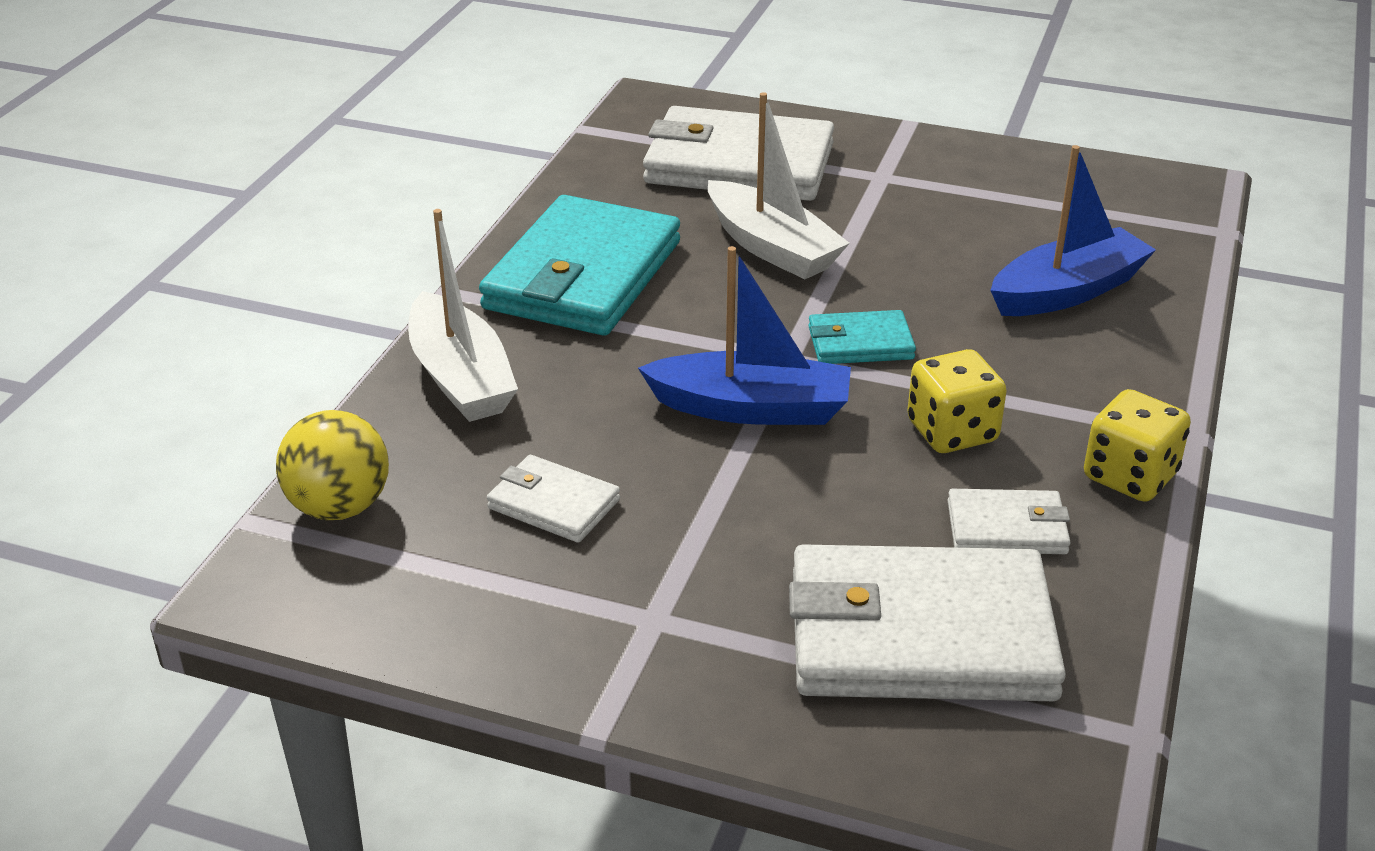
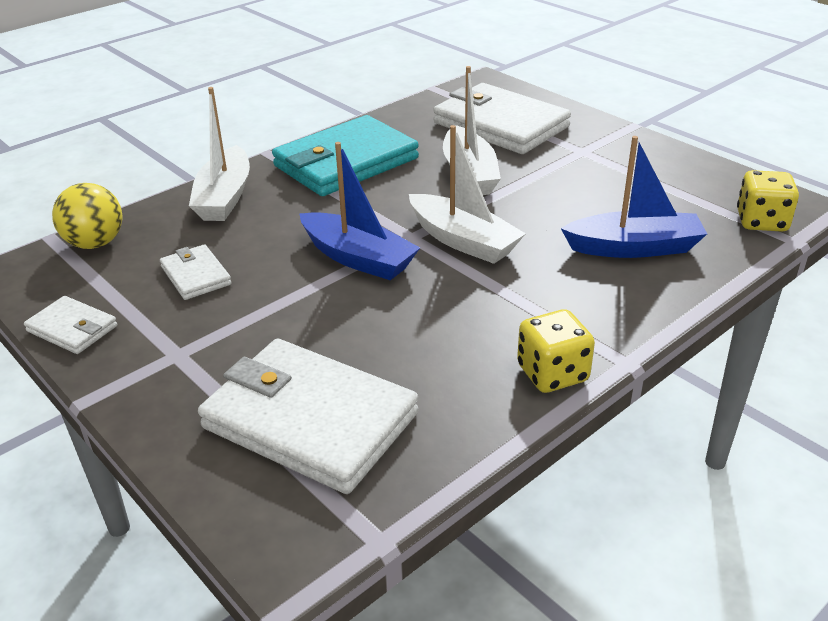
camera: 30 degrees right, 0 degrees up
turquoise wallet [808,310,916,364] -> white boat [409,125,526,264]
yellow dice [907,349,1007,453] -> yellow dice moved to [737,170,799,232]
white wallet [948,489,1071,554] -> white wallet moved to [24,296,117,354]

